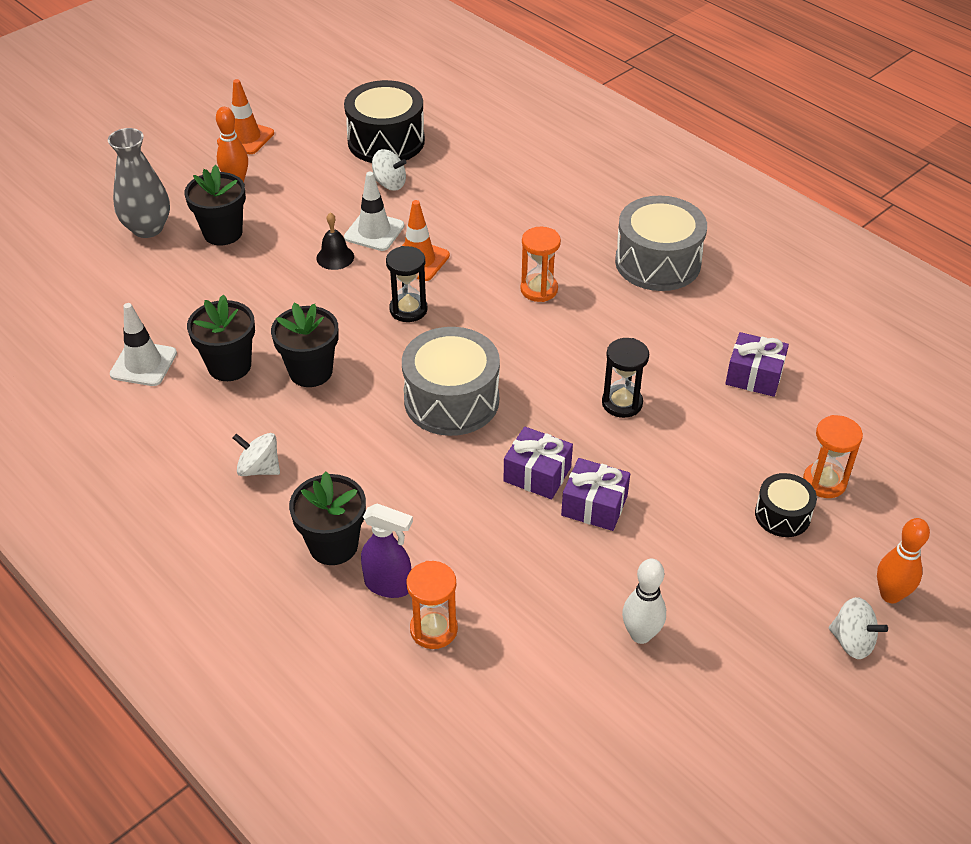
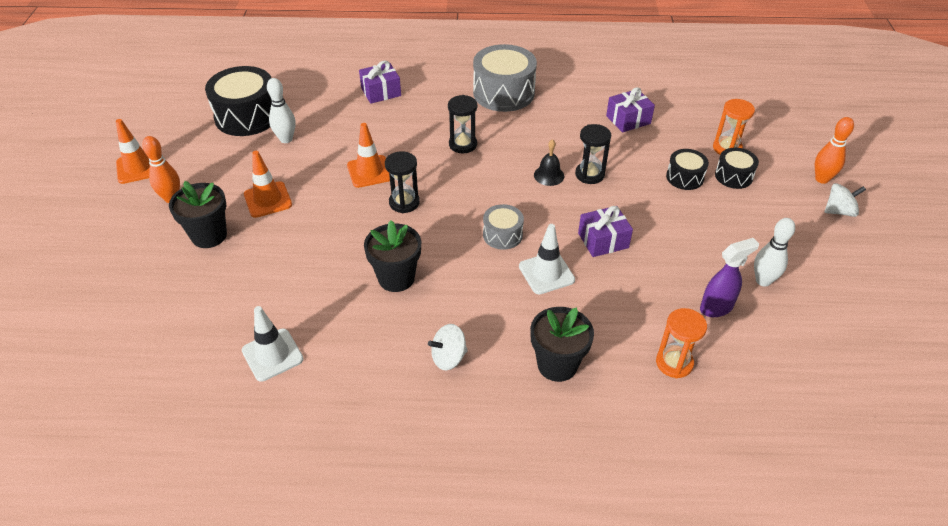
camera: 45 degrees left, 0 degrees up
grey vase [108,128,170,238] -> none
black flower pot [187,295,255,381] -> none
black bell [316,213,354,270] -> black bell moved to [534,139,564,186]
white traffic cone [344,172,404,251] -> white traffic cone moved to [519,224,575,294]
purple spray bottle [361,503,413,598] -> purple spray bottle moved to [700,238,759,317]
white spinning top [372,149,407,191] -> white bowling pin [267,78,296,143]
grey drum [402,327,500,436] -> grey drum [483,204,524,250], size x0.53
orange hourglass [521,227,561,302] -> black hourglass [448,95,477,153]
purple gift [561,458,630,531] -> purple gift moved to [359,60,401,104]
none -> orange traffic cone [244,151,292,218]
none -> black drum [666,149,709,190]

